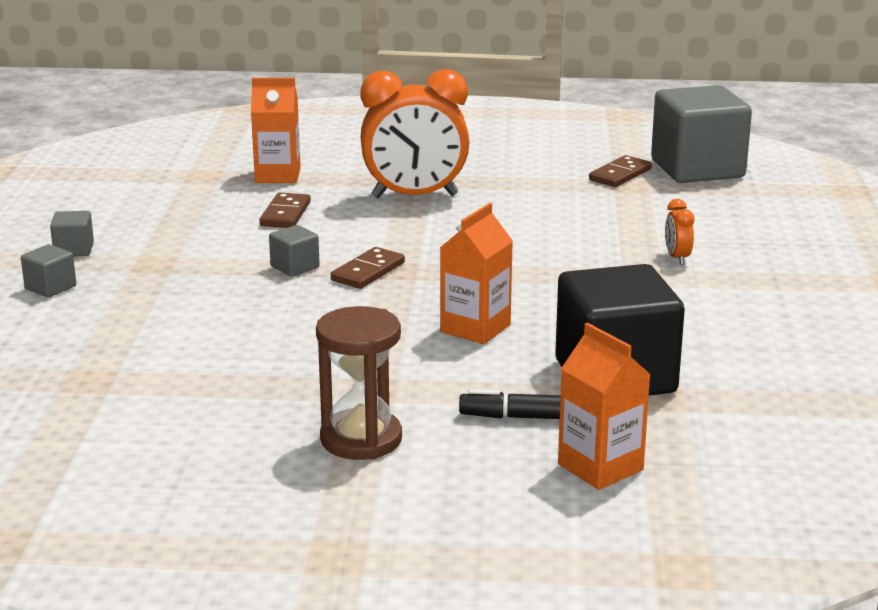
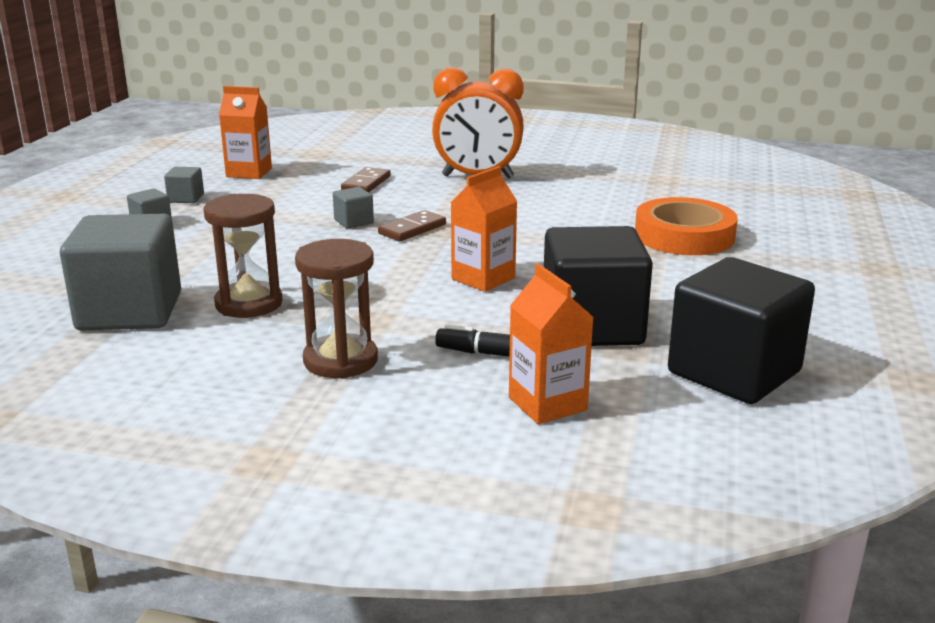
camera: 10 degrees right, 0 degrees up
orange carton [251,78,301,183] -> orange carton moved to [219,86,272,179]
brown domino [589,155,652,187] -> none
grey cube [651,85,752,183] -> grey cube moved to [60,214,181,331]
orange clock [665,199,694,265] -> orange tape [635,197,738,255]
none -> brown hourglass [203,194,283,318]
none -> black cube [668,257,815,404]

